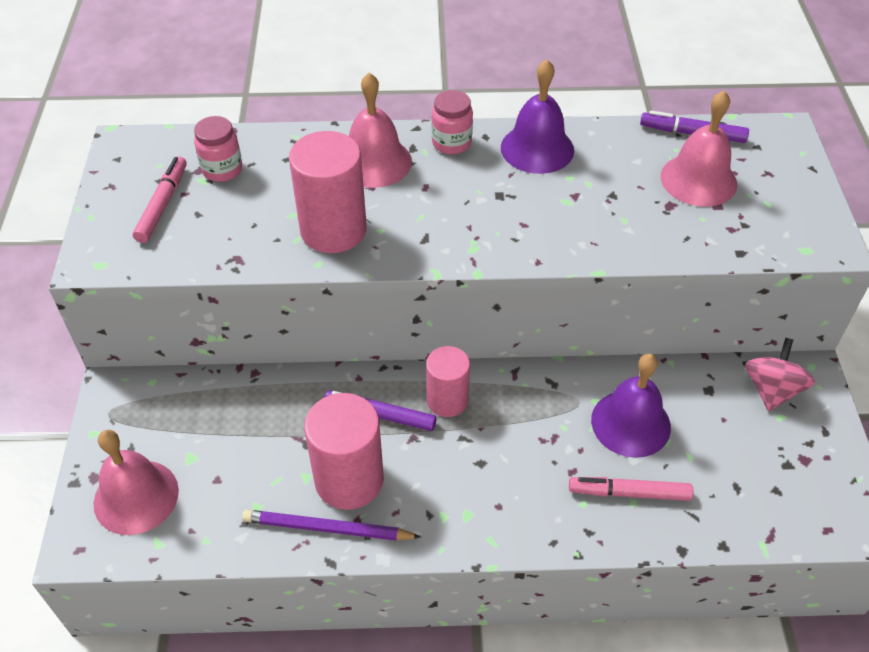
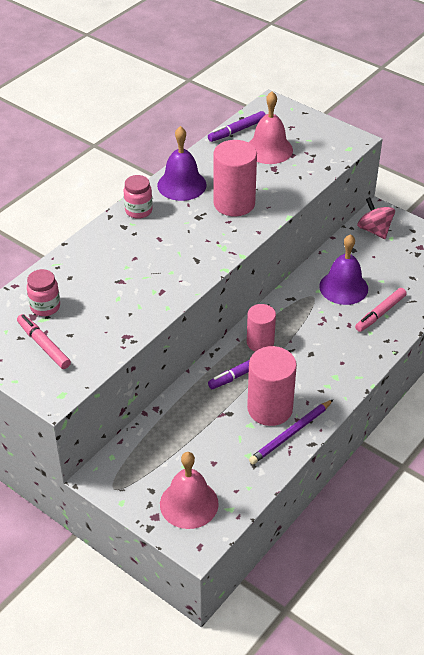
camera: 50 degrees left, 5 degrees down
pink cylinder [289,131,367,253] -> pink cylinder moved to [213,140,257,216]
pink bell [349,73,412,188] -> none

